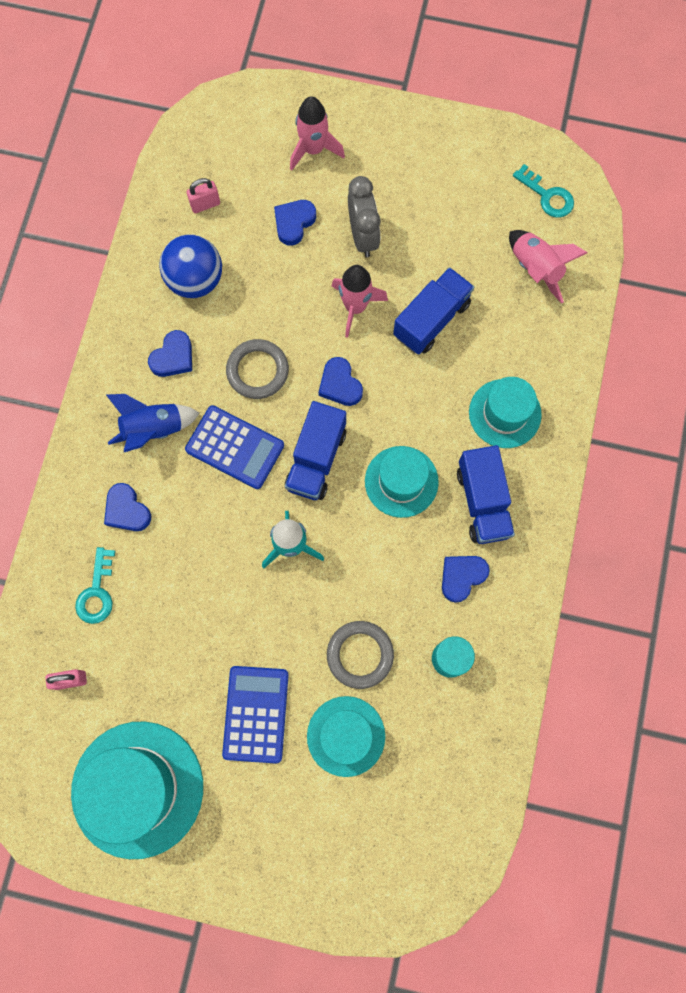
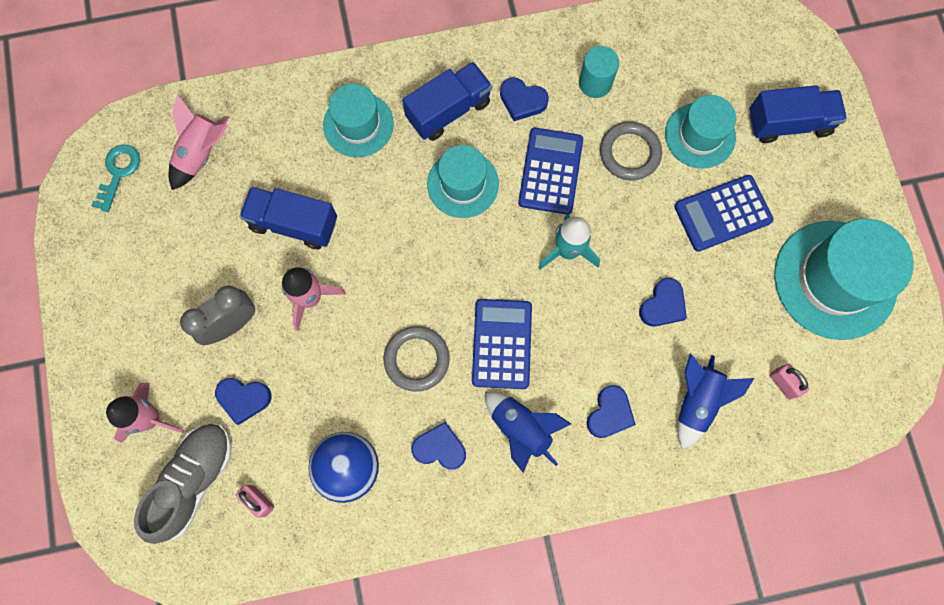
camera: 115 degrees left, 0 degrees up
turquoise key [75,547,115,624] -> blue rocket [678,354,754,449]
blue truck [285,401,346,500] -> blue truck moved to [749,85,847,143]
blue heart [318,357,363,406] -> blue heart moved to [639,278,687,327]
none -> grey shoe [134,424,232,544]
none -> blue calculator [518,128,583,215]

